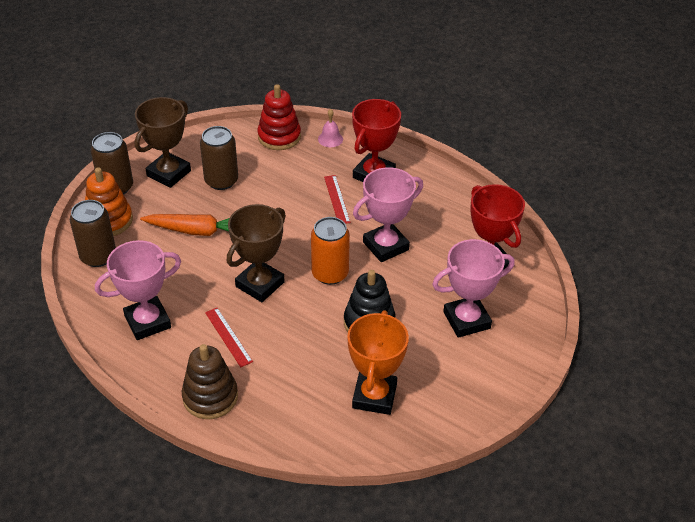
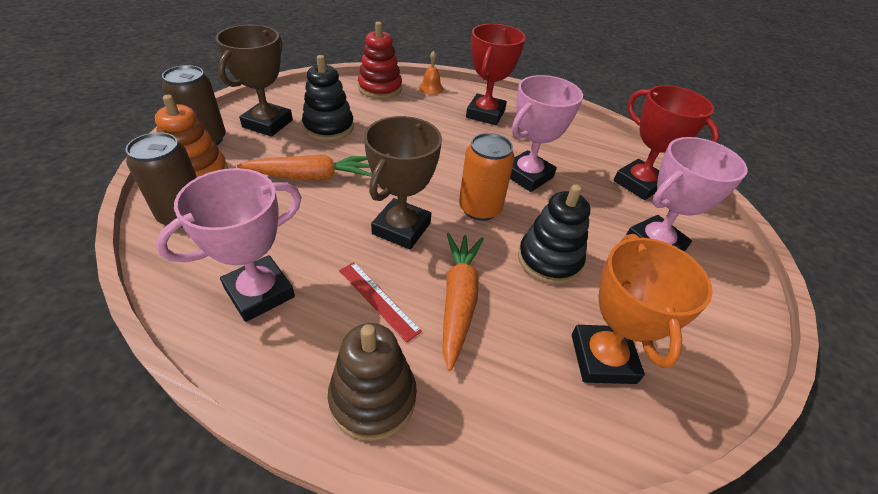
camera: 15 degrees left, 0 degrees up
brown can [200,126,238,190] -> black stacking toy [302,55,354,141]
pink bell [318,109,343,147] -> orange bell [419,51,444,95]
red ruler [324,175,351,224] -> none
none -> orange carrot [442,233,484,371]

